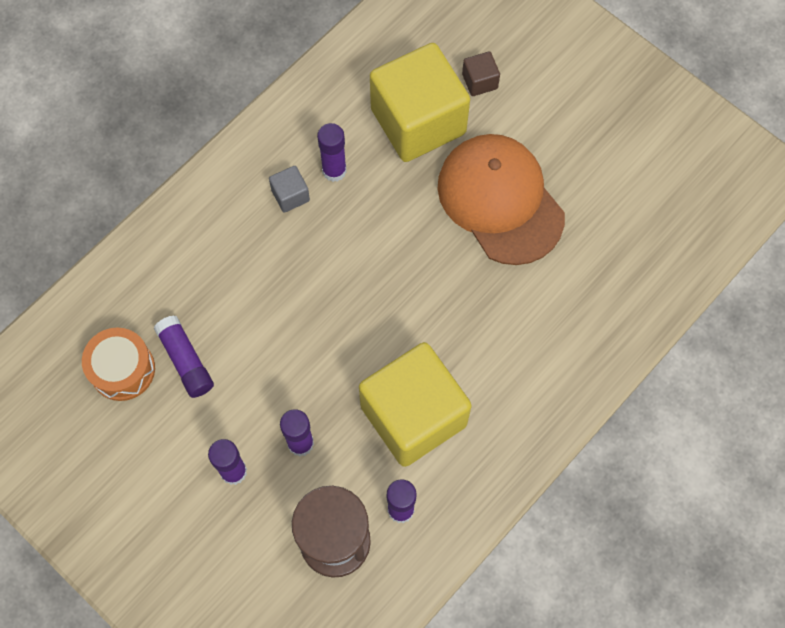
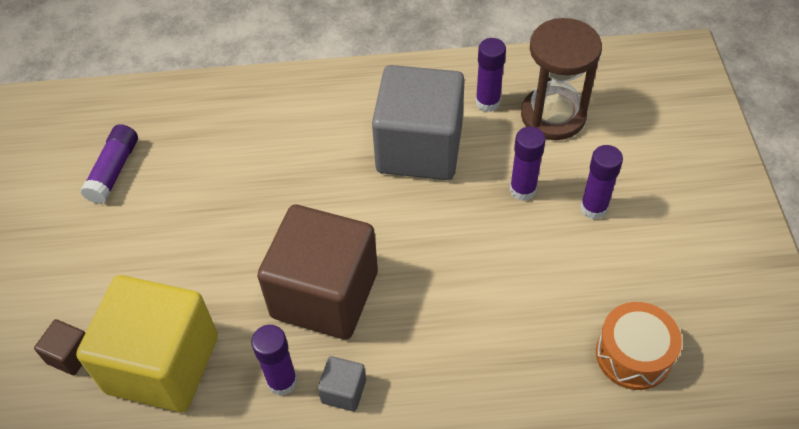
camera: 135 degrees left, 15 degrees down
purple glue stick [154,315,214,398] -> purple glue stick moved to [80,124,138,204]
yellow cube [359,342,472,467] -> grey cube [372,65,465,180]
orange cap [437,134,565,265] -> none
none -> brown cube [257,205,378,339]

